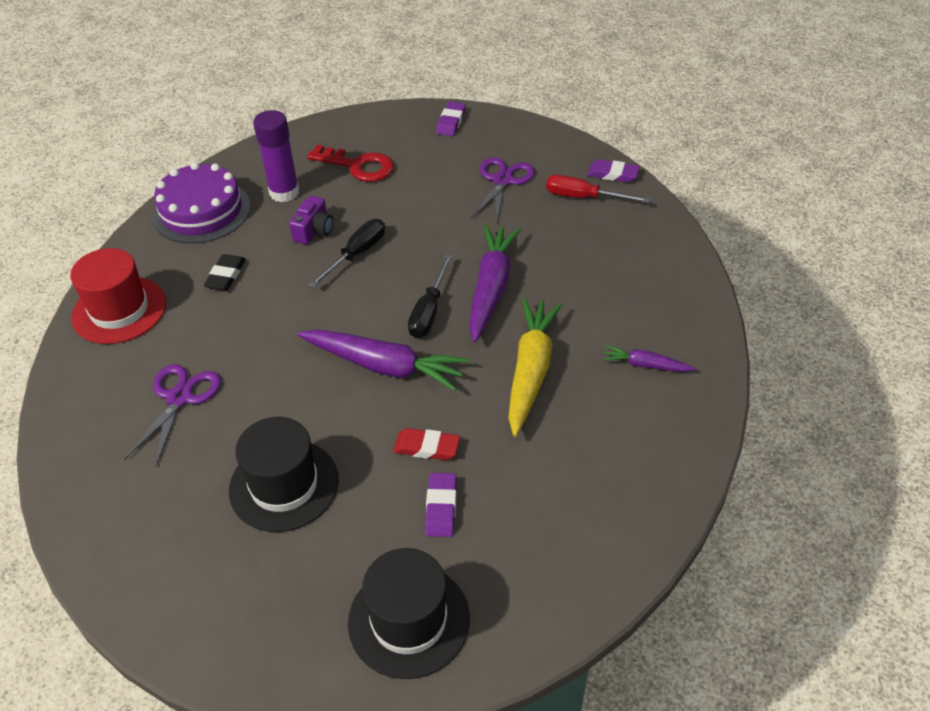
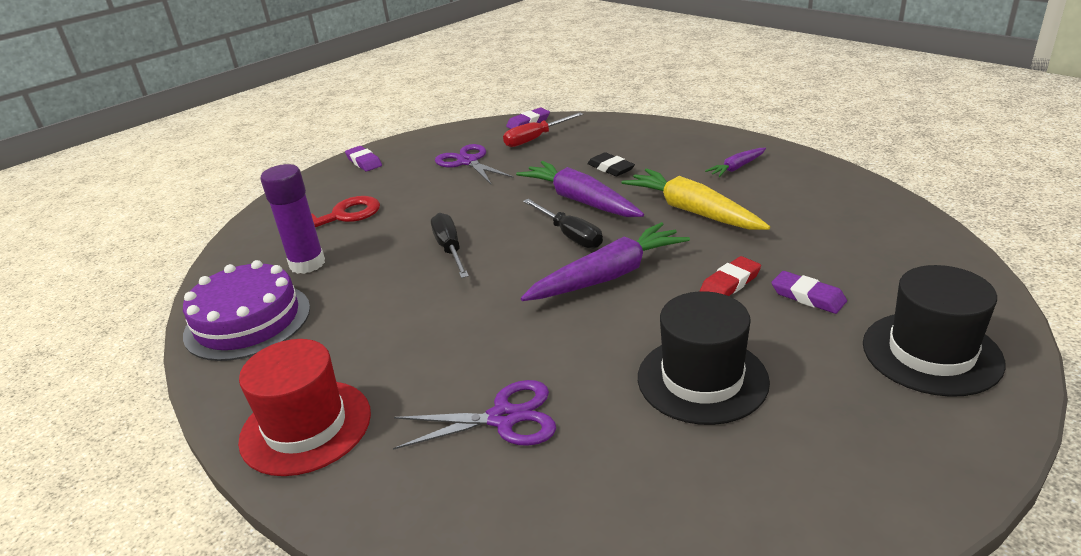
camera: 50 degrees left, 15 degrees down
purple scissors [125,364,221,467] -> purple scissors turned 120 degrees clockwise [393,380,556,450]
black eraser [204,254,246,291] -> black eraser moved to [587,152,635,176]
purple camera [289,196,333,245] -> none

